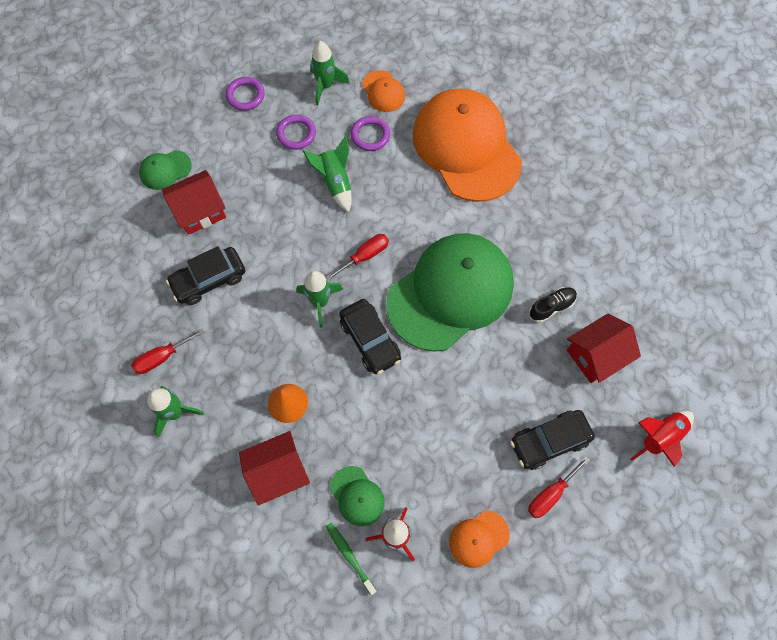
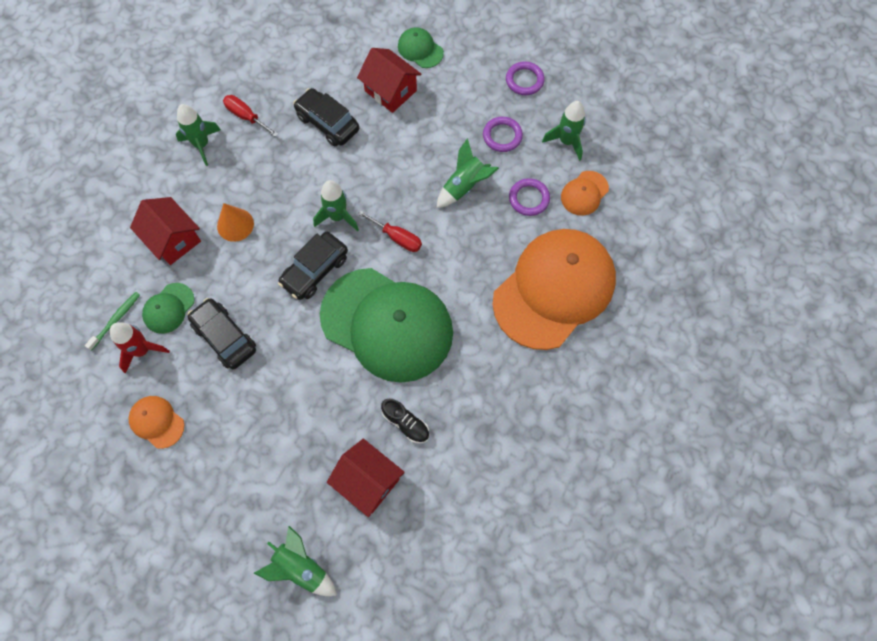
camera: 70 degrees right, 0 degrees up
black car [510,410,595,470] -> black car moved to [188,298,256,369]
red screwdriver [528,456,590,518] -> none
red rocket [630,411,694,467] -> green rocket [254,526,337,596]

